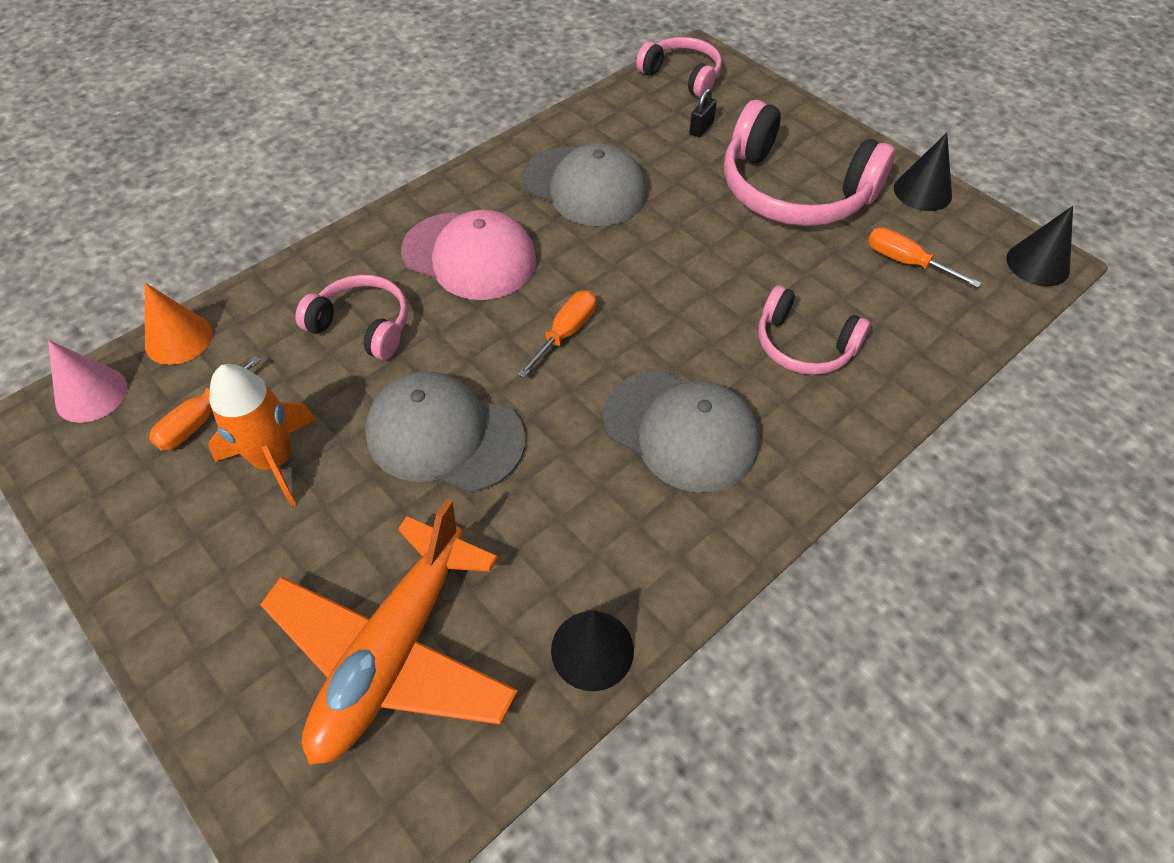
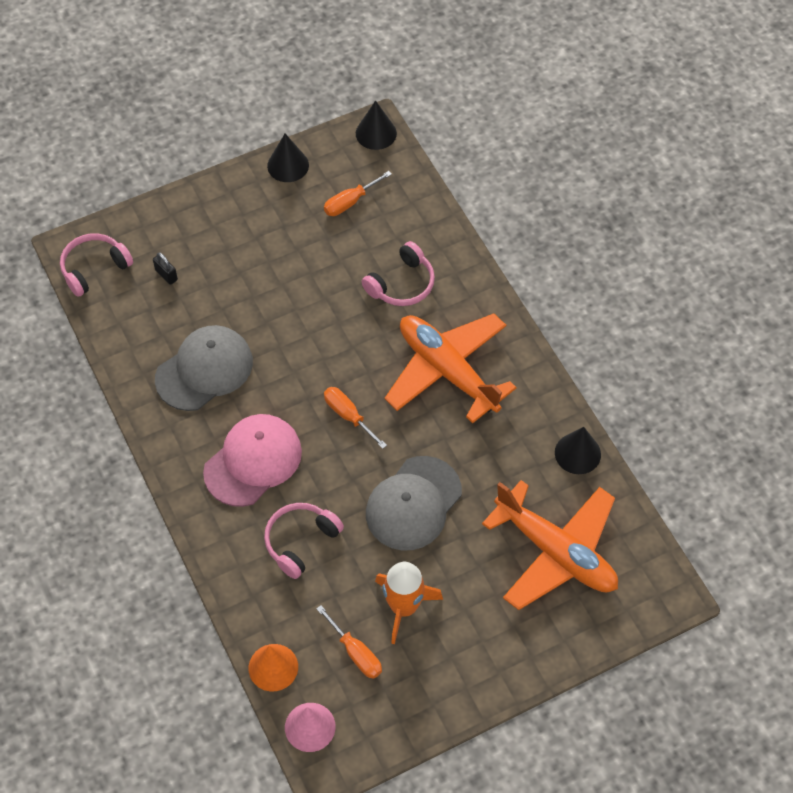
camera: 75 degrees left, 5 degrees up
grey cap [603,371,760,493] -> orange plane [385,313,517,424]
pink headphones [724,99,896,226] -> none

